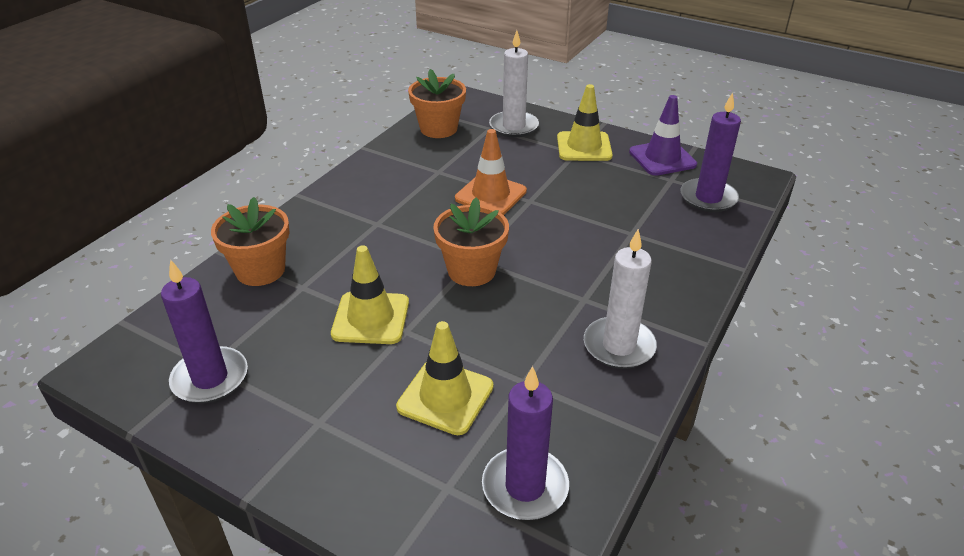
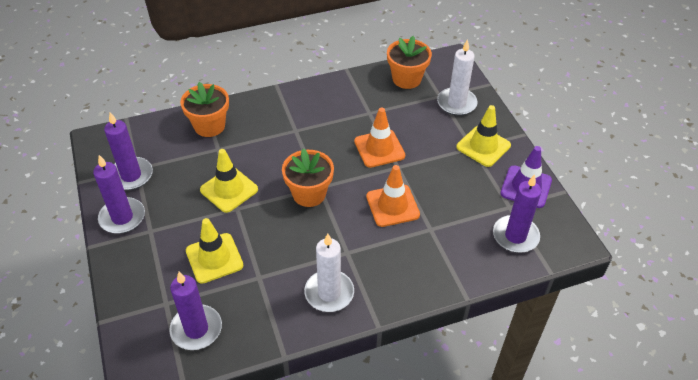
camera: 40 degrees right, 10 degrees up
none -> purple candle [93,155,145,234]
none -> orange traffic cone [366,165,420,227]

